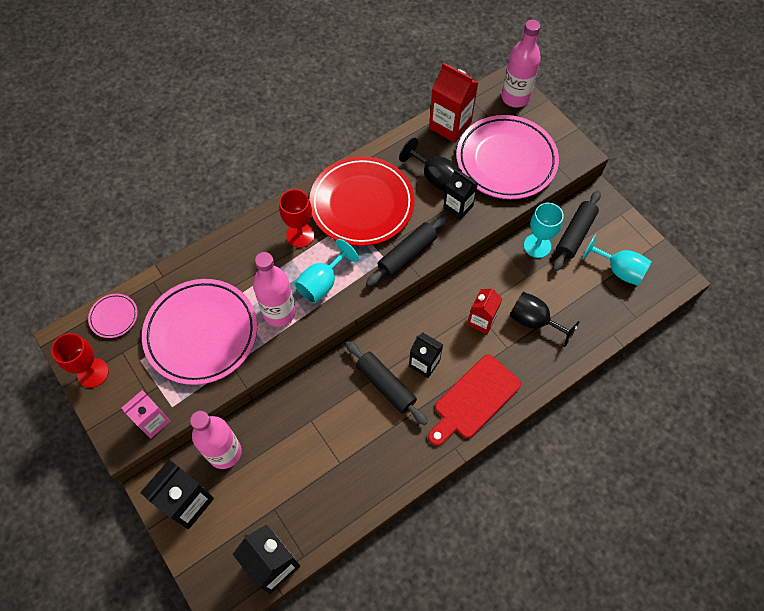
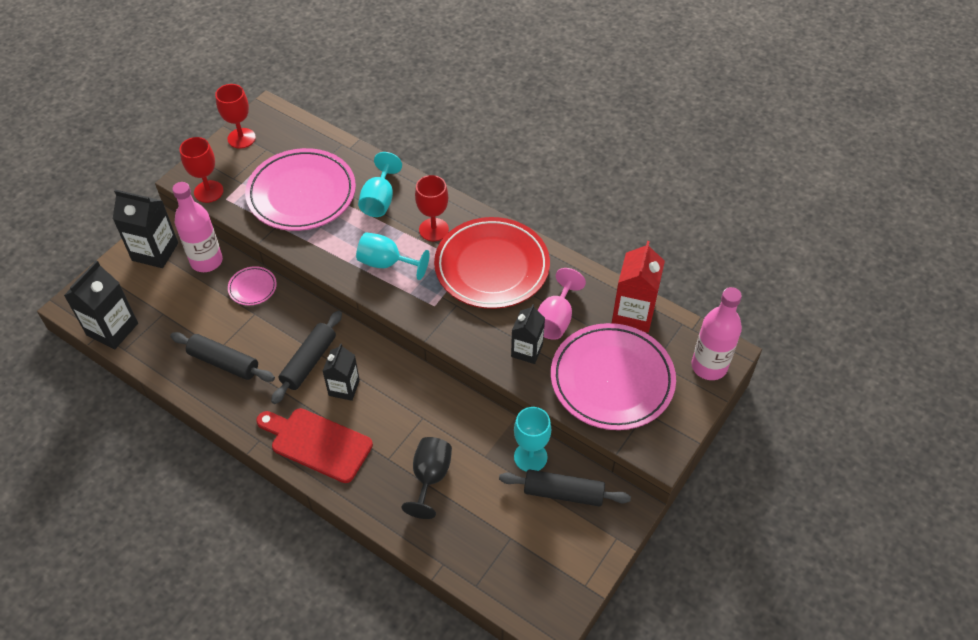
camera: 70 degrees right, 10 degrees down
pink plate [88,294,138,338] -> pink plate moved to [228,266,277,305]
pink carton [121,390,171,438] -> red goblet [180,137,223,203]
pink bottle [253,252,296,327] -> none
black rolling pin [366,215,448,286] -> black rolling pin moved to [170,332,275,382]
black goblet [399,137,462,192] -> pink goblet [537,268,586,340]
red carton [467,287,502,334] -> none
turquoise goblet [582,234,652,286] -> turquoise goblet moved to [358,152,402,217]

